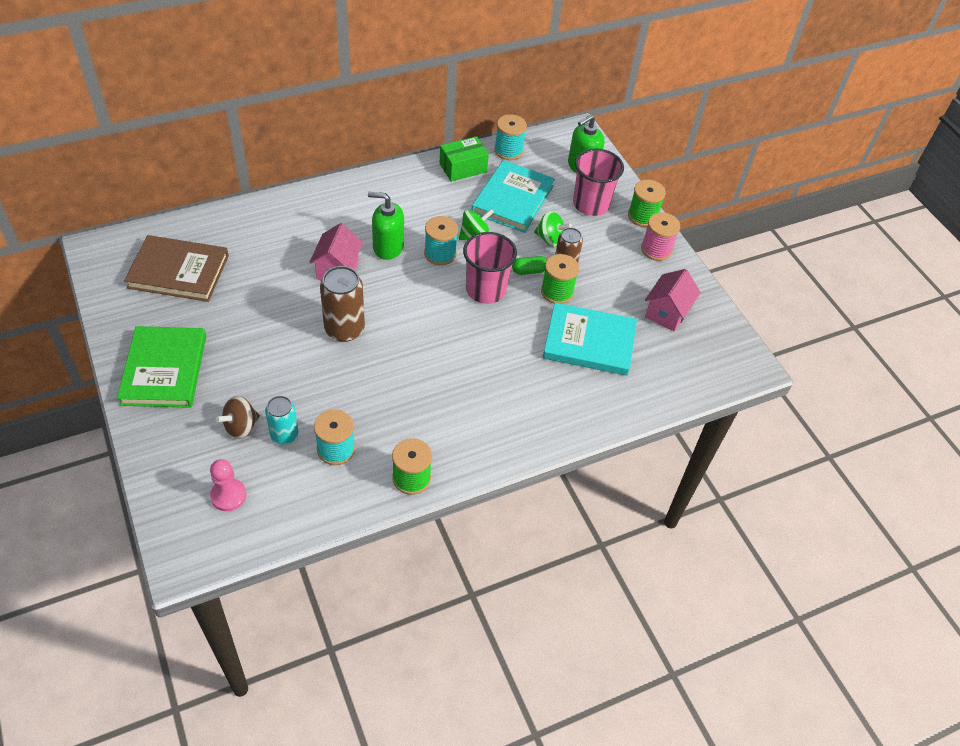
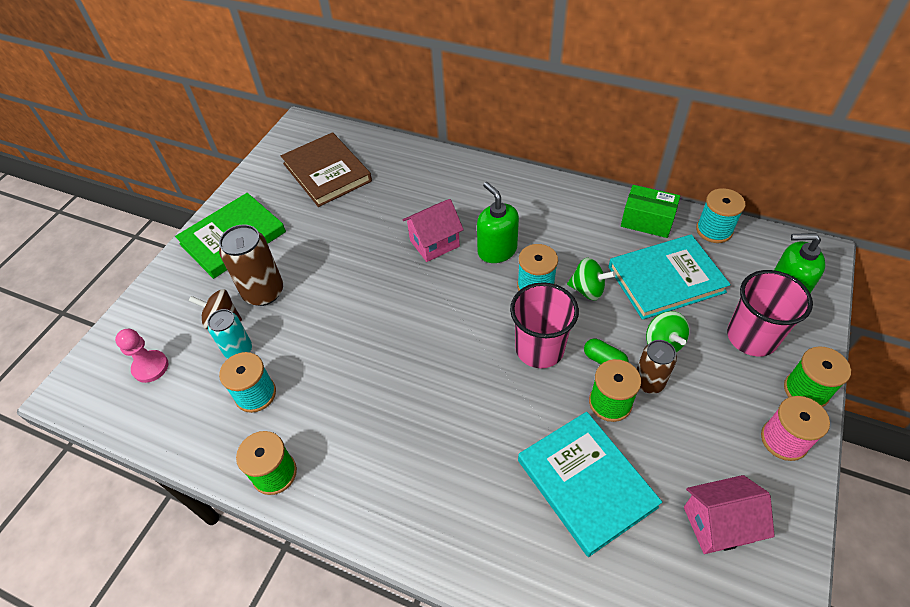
camera: 55 degrees right, 0 degrees up
brown can [320,266,365,342] -> brown can moved to [219,225,283,306]

